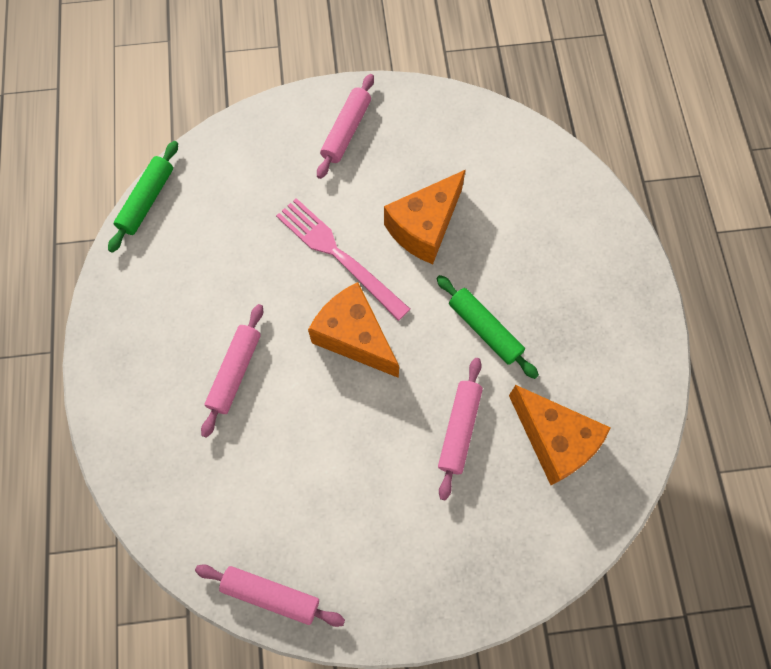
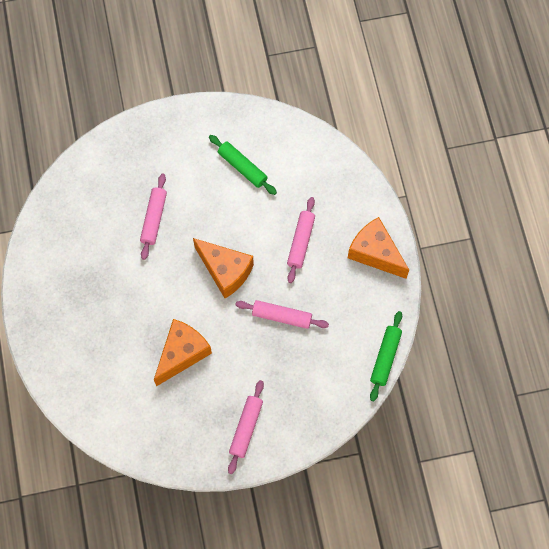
camera: 175 degrees right, 0 degrees up
pink rolling pin [195,564,345,627] -> pink rolling pin moved to [235,300,329,329]
pink fork [276,198,410,321] -> none
green rolling pin [436,275,539,379] -> green rolling pin moved to [209,135,277,195]
orange cheese [509,385,611,485] -> orange cheese moved to [348,217,409,279]

